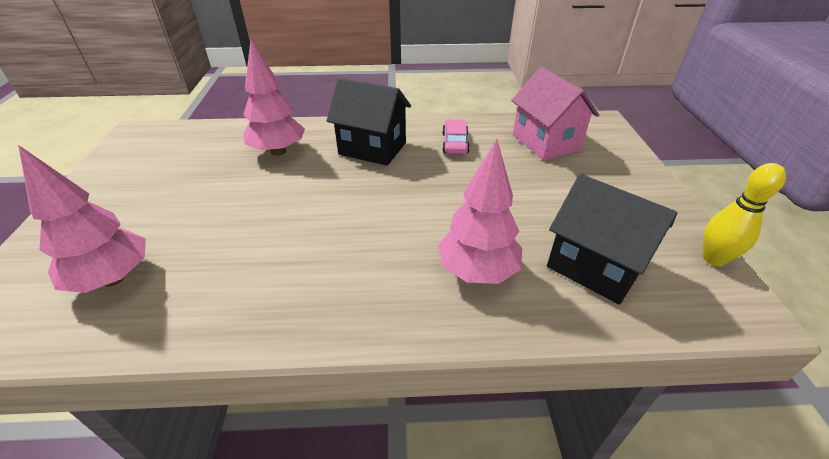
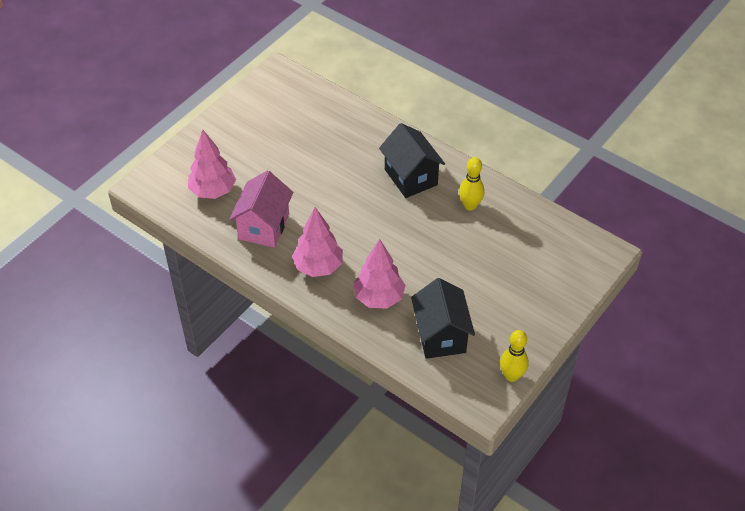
camera: 40 degrees right, 10 degrees up
pink tree [243,40,305,156] -> pink tree moved to [292,207,343,277]
pink car [442,120,470,154] -> yellow bowling pin [459,157,484,210]
pink house [511,67,599,160] -> pink house moved to [229,170,293,248]

